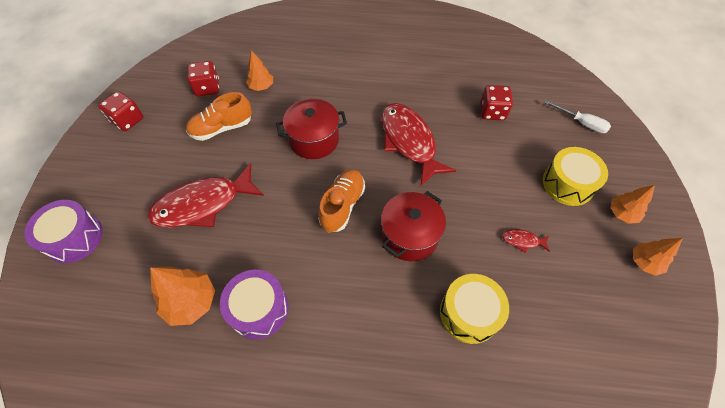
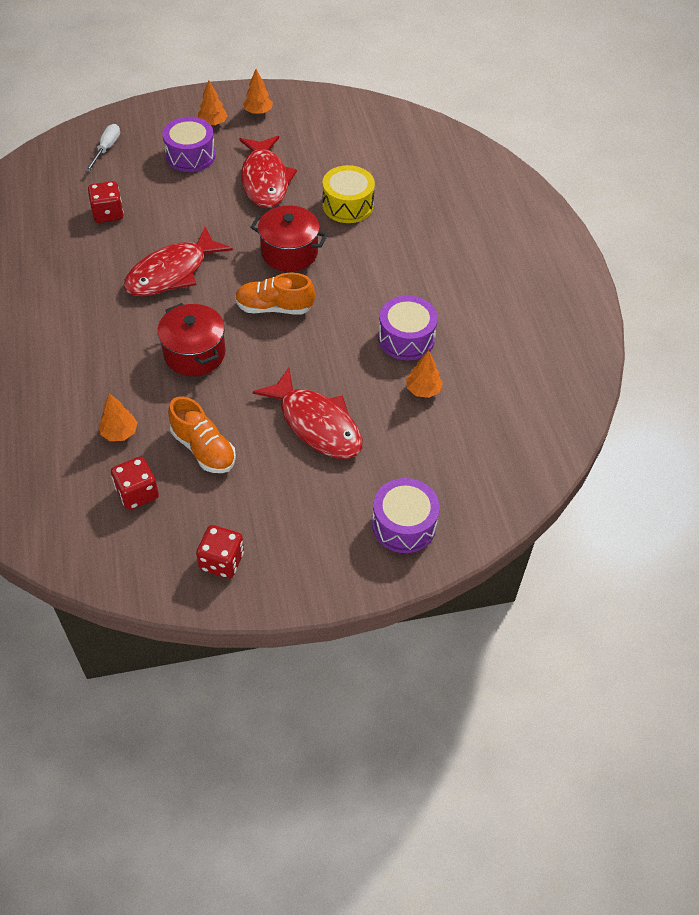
camera: 110 degrees left, 5 degrees down
orange tree [150,267,215,326] -> orange tree [406,350,443,398], size x0.65
red fish [502,229,550,253] -> red fish [239,136,297,208], size x2.46
yellow drum [543,147,608,206] -> purple drum [162,117,216,172]

